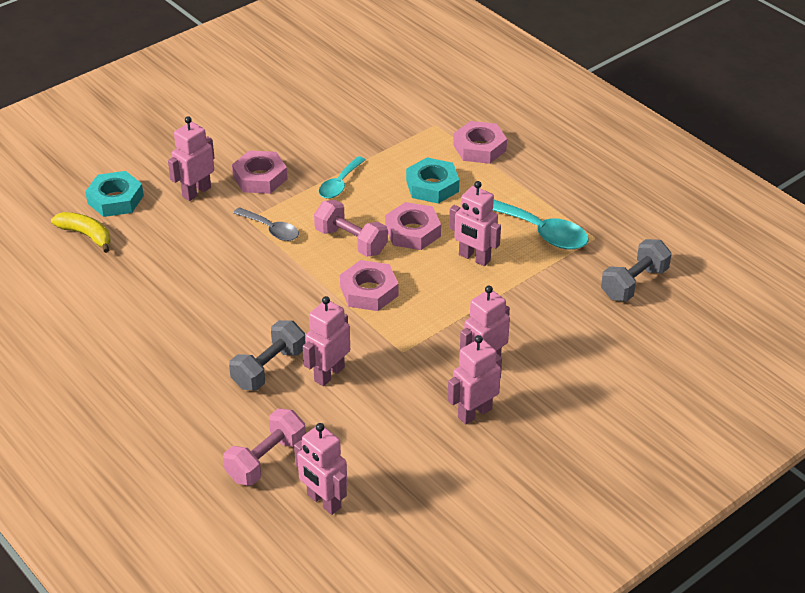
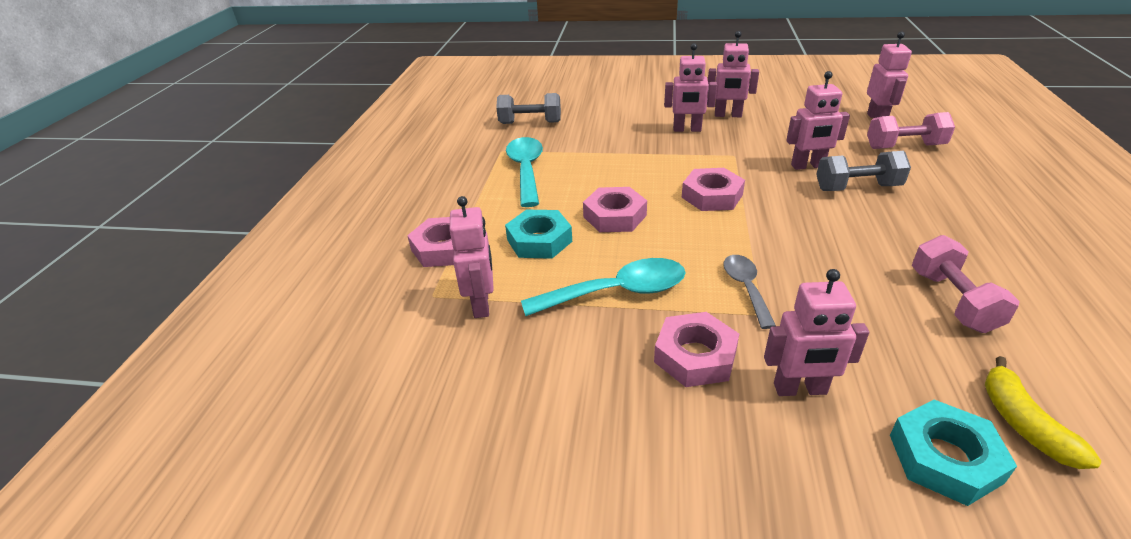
camera: 130 degrees left, 5 degrees down
pink dumbbell [314,200,388,257] -> pink dumbbell moved to [912,235,1020,333]
turquoise spoon [319,156,365,199] -> turquoise spoon [521,258,686,316], size x1.61
pink robot [449,181,501,266] -> pink robot moved to [449,196,494,318]

